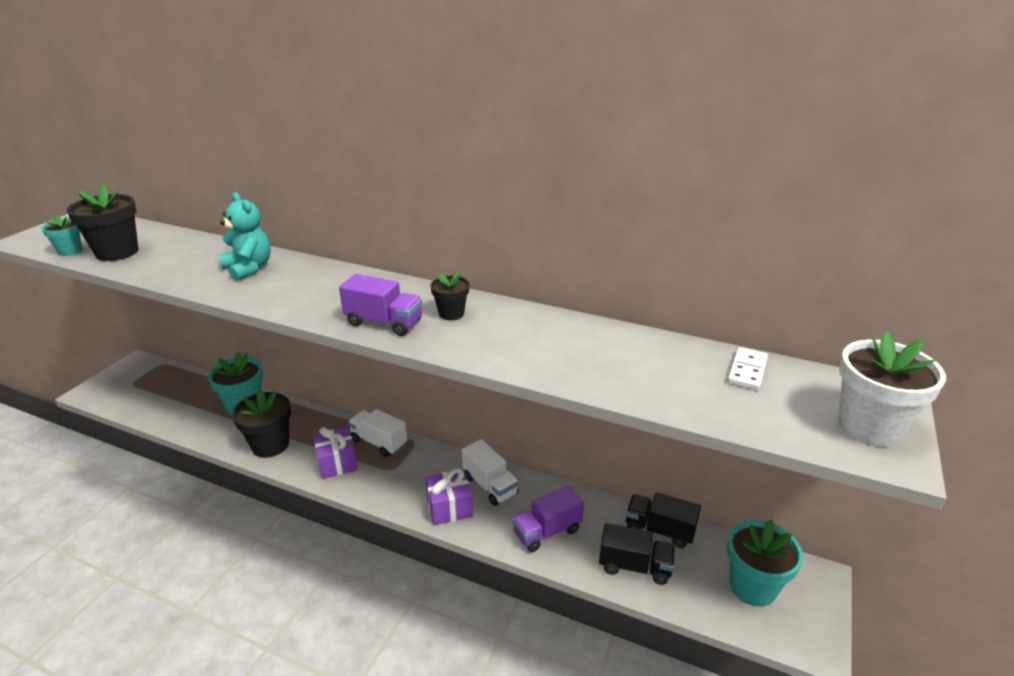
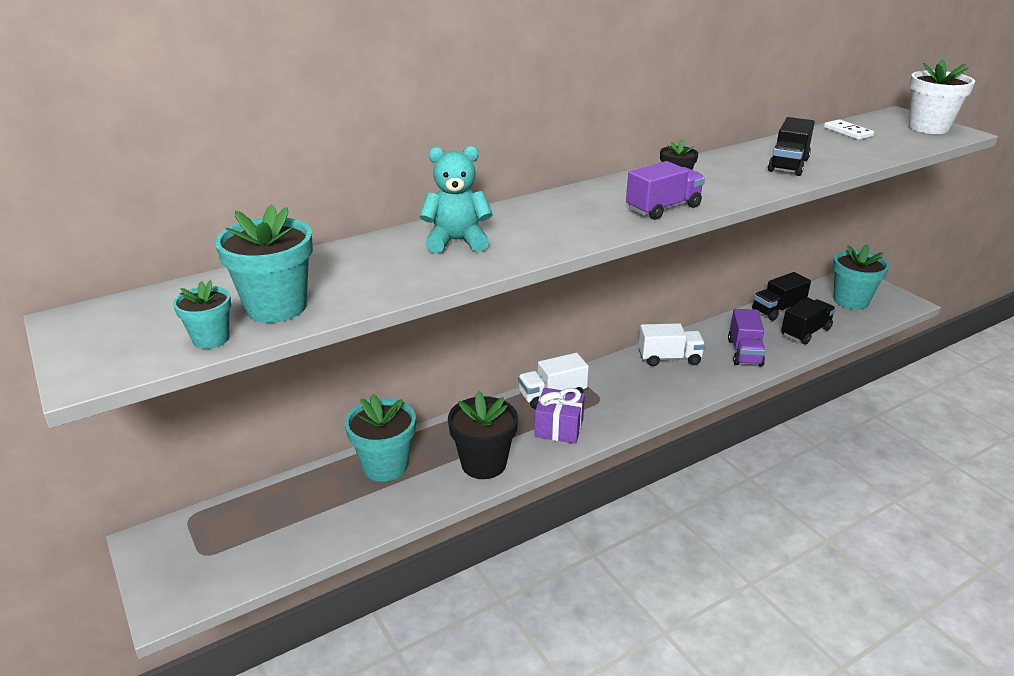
camera: 55 degrees left, 0 degrees up
black flower pot [66,185,138,261] -> turquoise flower pot [215,204,313,323]
purple gift [425,468,473,525] -> none
none -> black truck [768,117,815,176]

